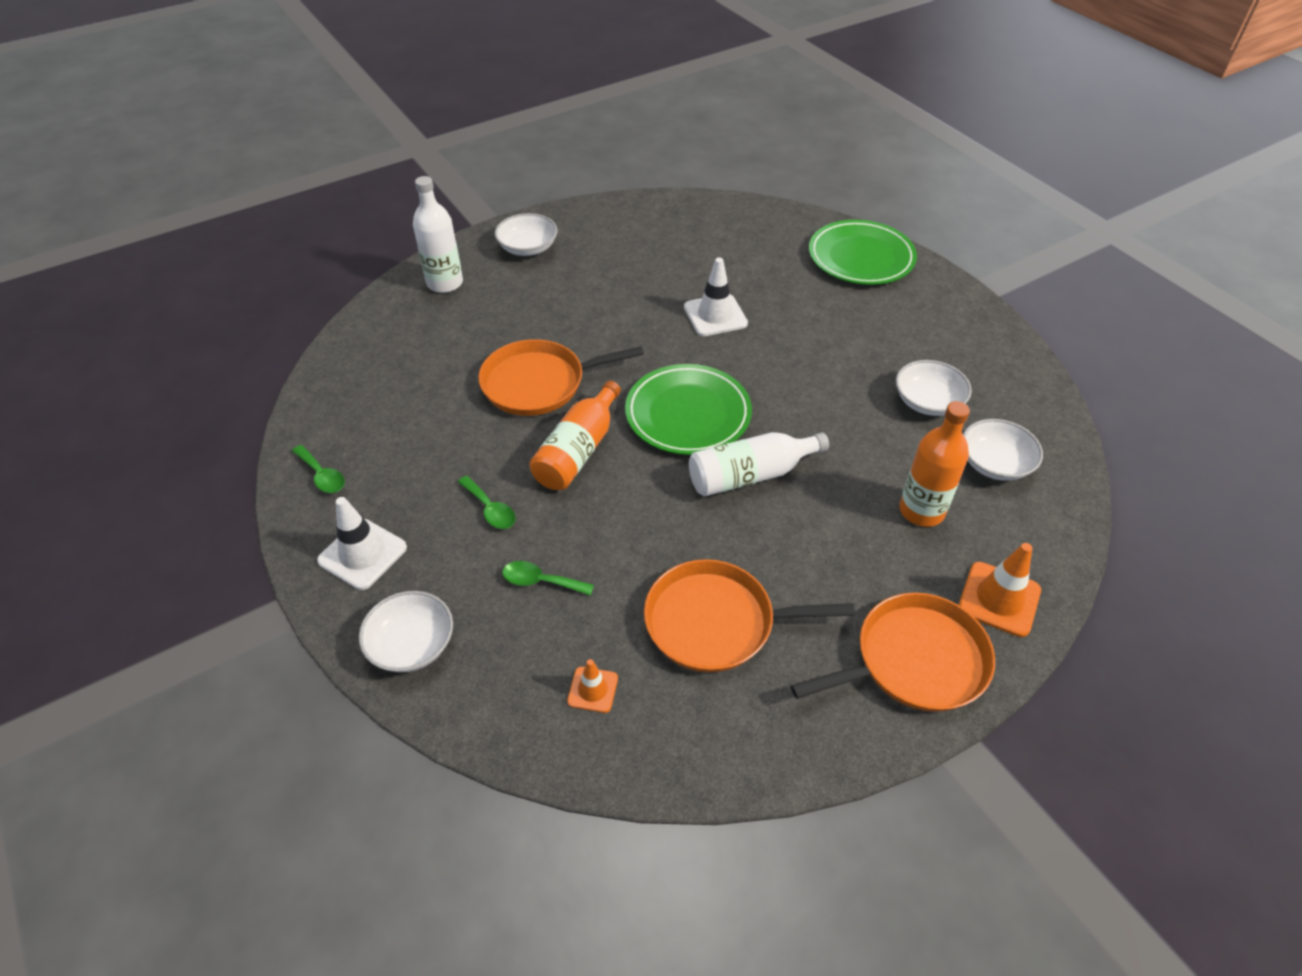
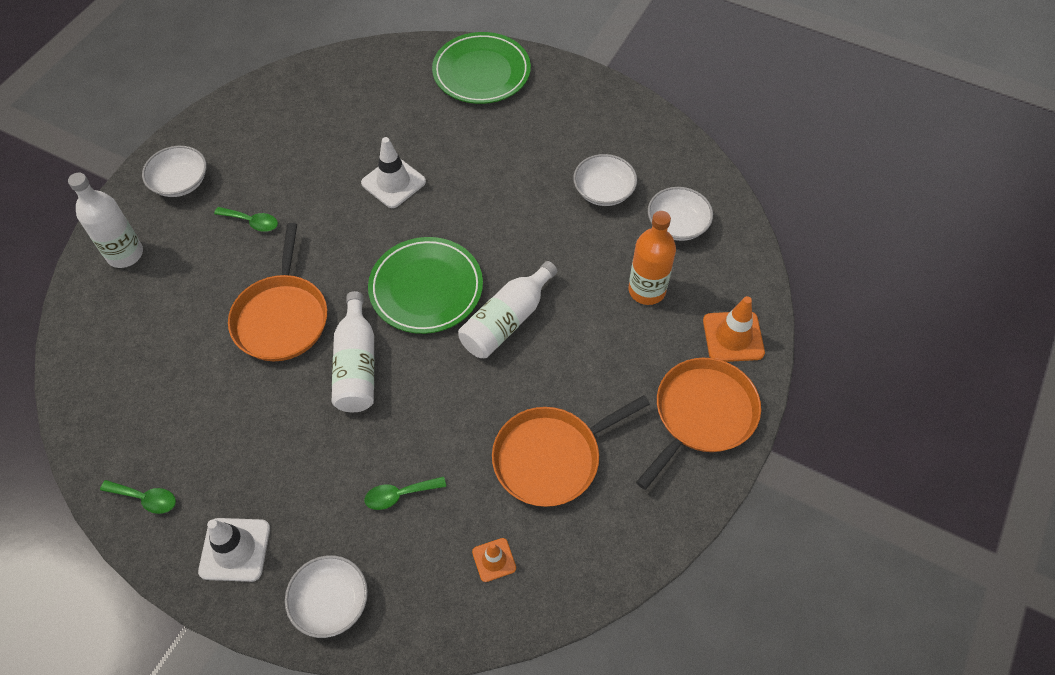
camera: 30 degrees left, 10 degrees up
green spoon [458,476,516,529] -> green spoon moved to [214,207,278,232]
orange pan [478,339,644,416] -> orange pan turned 45 degrees counterclockwise [228,223,327,361]
orange bottle [529,381,621,490] -> white bottle [332,291,374,412]

